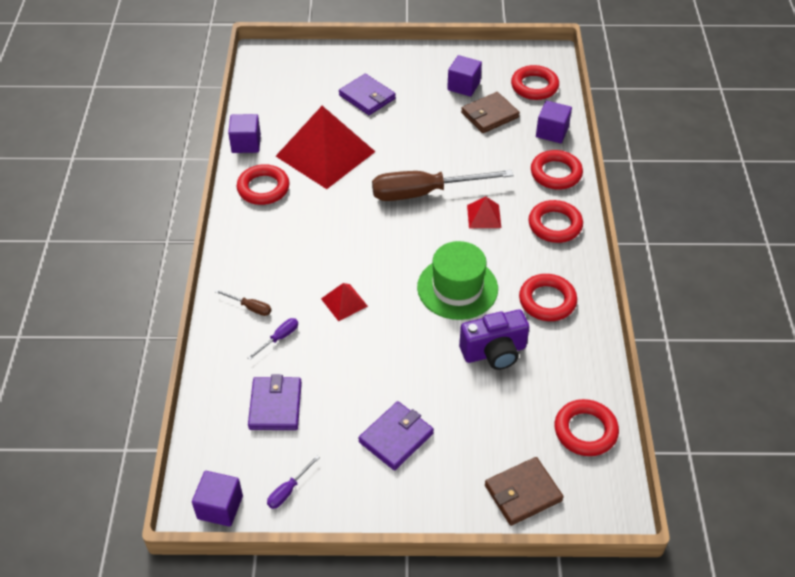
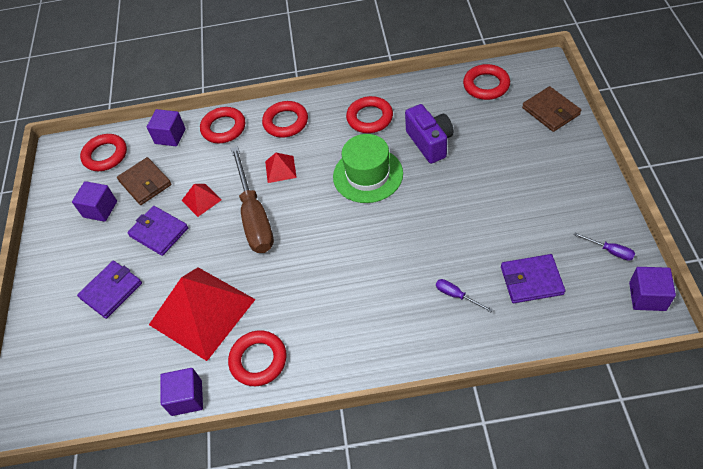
camera: 90 degrees left, 5 degrees up
brown screwdriver [215,290,271,316] -> none
red pyramid [321,283,368,321] -> red pyramid moved to [182,184,221,217]
purple wallet [358,401,434,470] -> purple wallet moved to [127,206,188,256]

